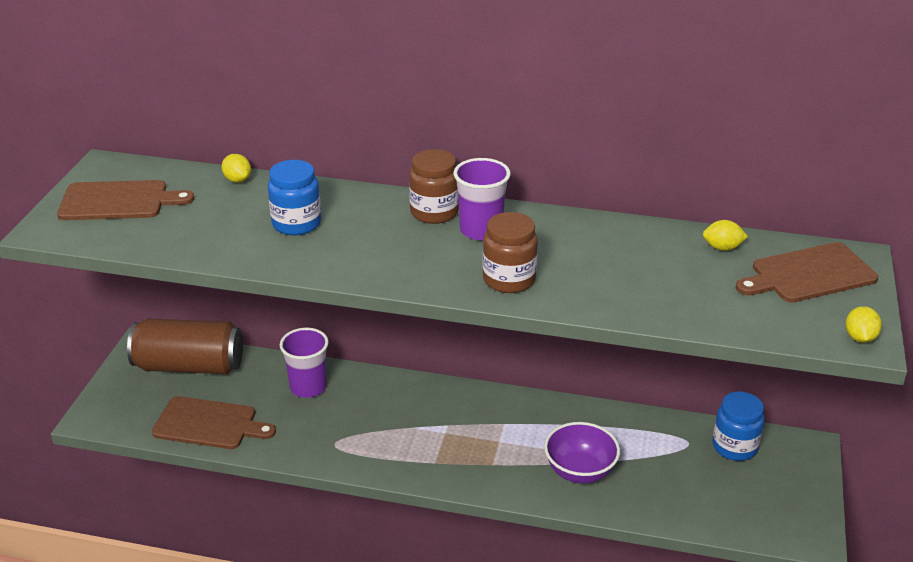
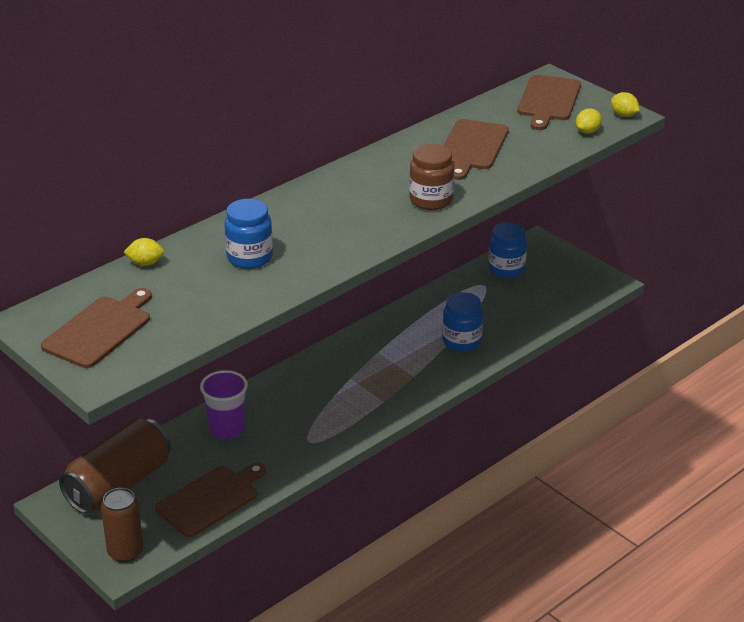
camera: 55 degrees left, 0 degrees up
brown jar [409,149,459,224] -> none
purple cup [453,158,511,241] -> none
purple bowl [544,422,620,484] -> blue jar [442,292,483,352]
yellow lemon [703,220,748,251] -> yellow lemon moved to [576,108,602,134]
none -> brown can [101,488,143,562]
none -> brown cutting board [443,119,509,180]

